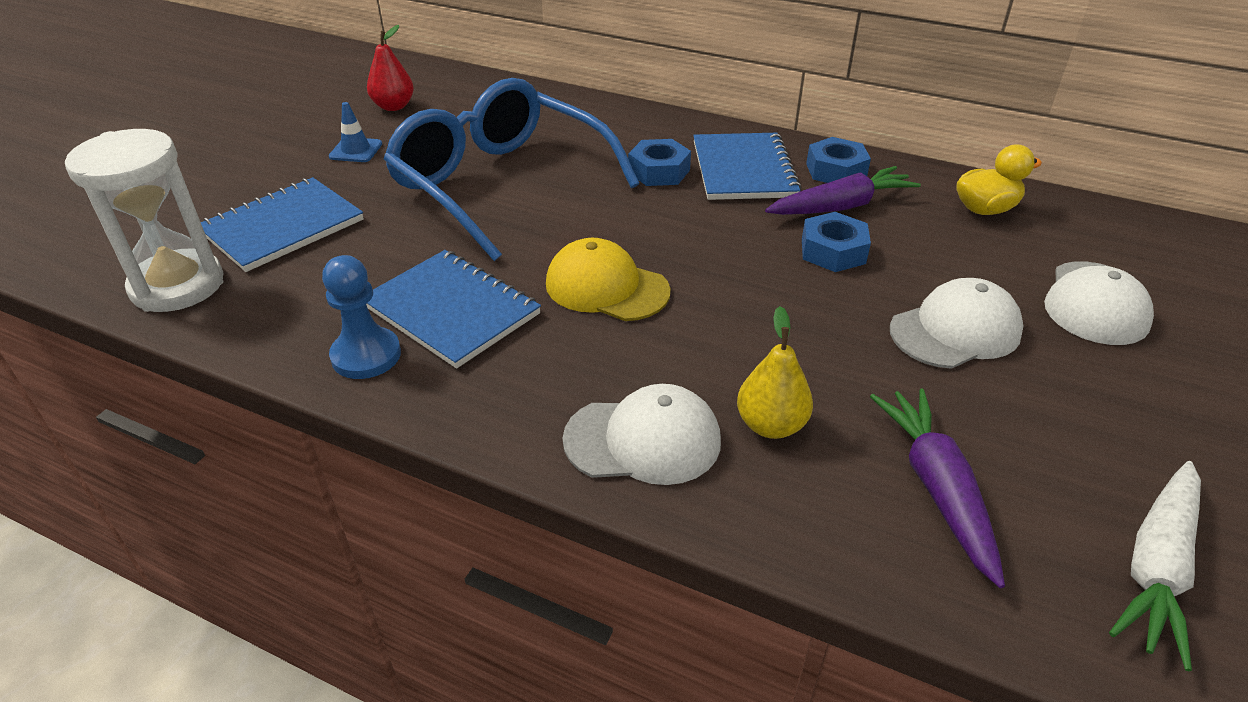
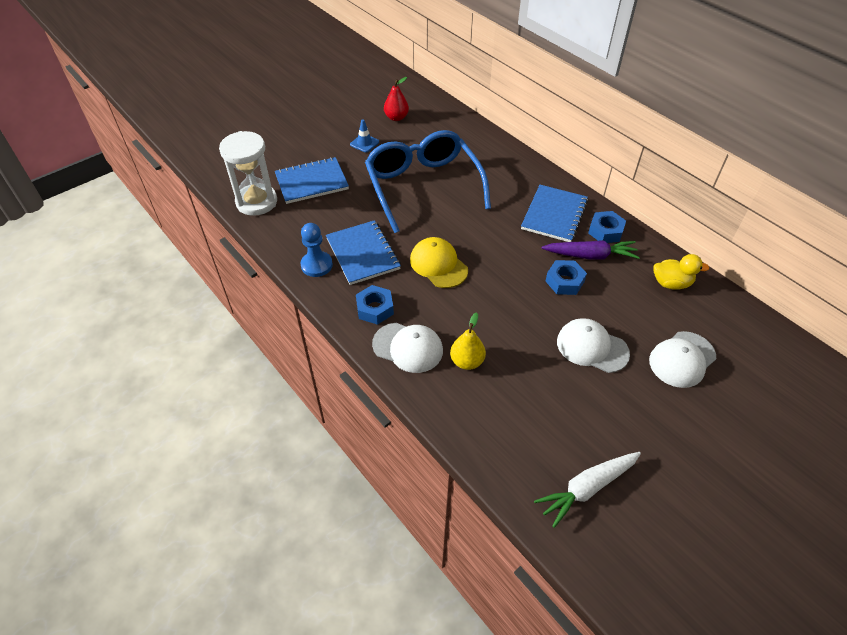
camera: 25 degrees right, 10 degrees up
blue nut [628,139,691,186] -> blue nut moved to [356,285,394,325]
purple carrot [870,388,1005,588] -> none
white cap [890,278,1023,369] -> white cap turned 150 degrees counterclockwise [557,318,630,373]

